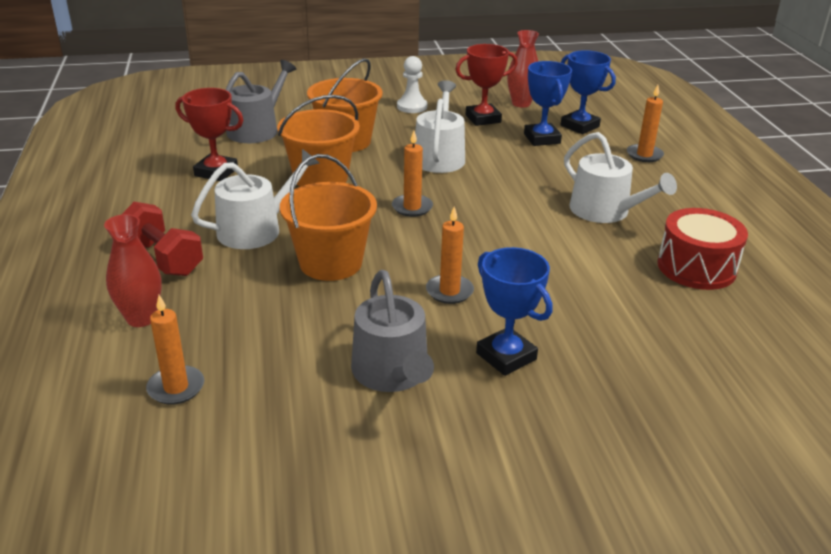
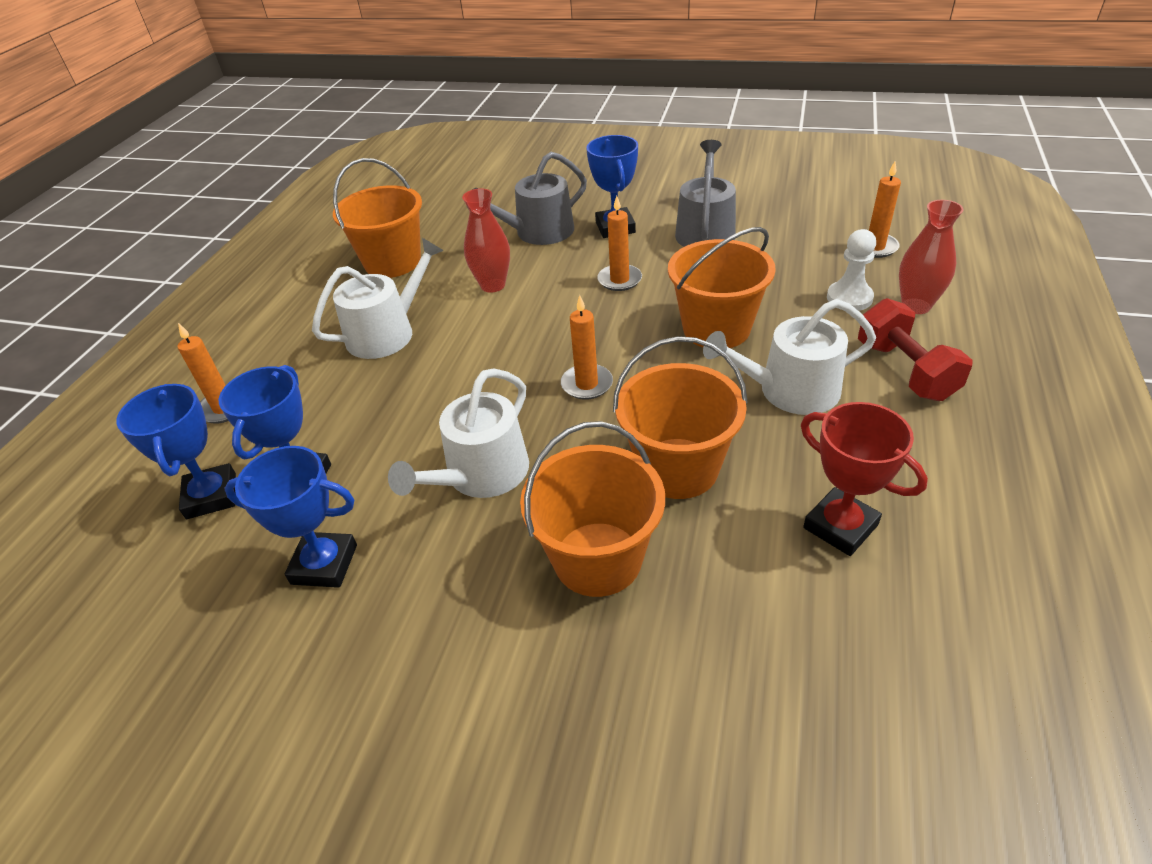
camera: 150 degrees left, 10 degrees up
grey watering can [225,60,296,143] -> grey watering can moved to [466,152,587,245]
white pawn [397,56,427,113] -> white pawn moved to [827,229,876,311]
red trophy [455,44,518,126] -> blue trophy [224,446,357,588]
red vase [507,30,539,108] -> red vase moved to [462,189,510,293]
white watering can [564,132,677,223] -> white watering can turned 60 degrees clockwise [312,238,444,359]
red drum [658,208,748,290] -> orange bucket [333,158,422,278]

